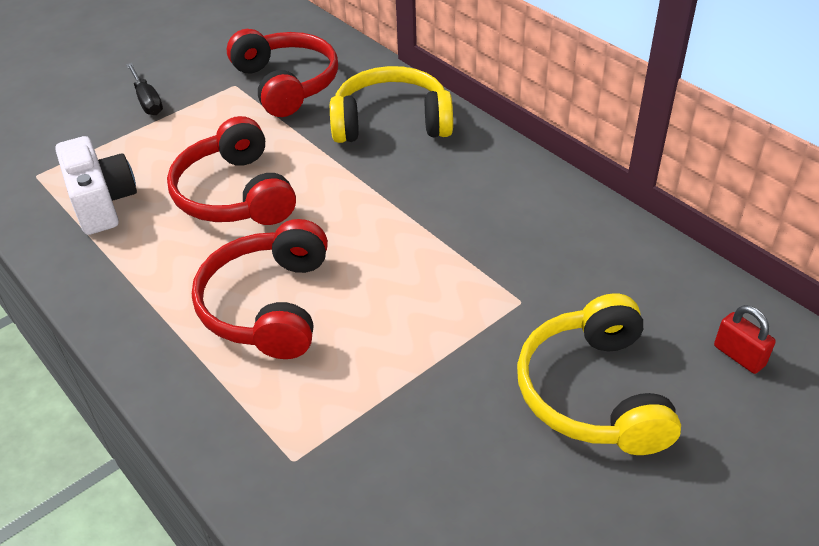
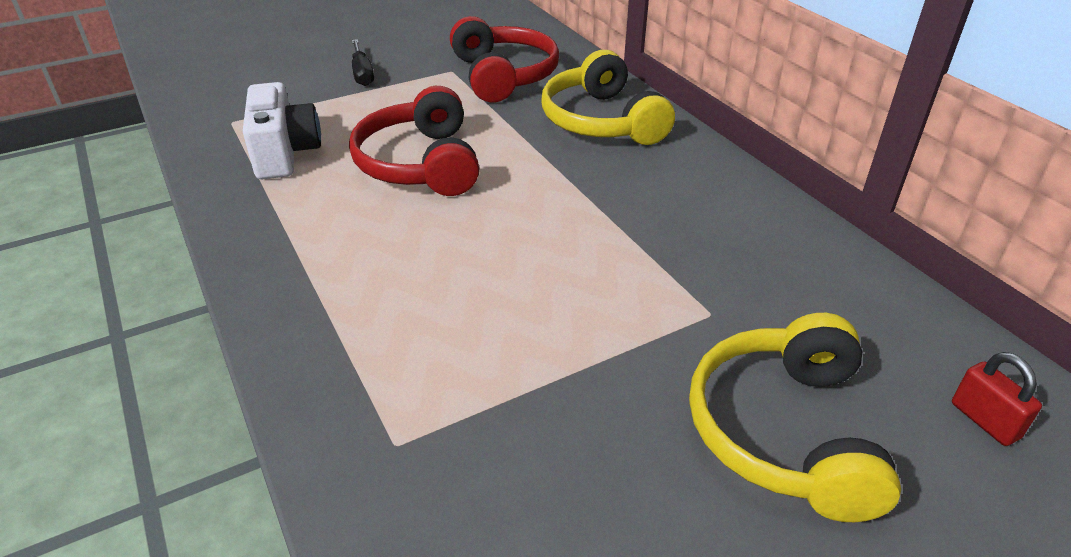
camera: 10 degrees right, 5 degrees down
red headphones [192,219,328,359] -> none
yellow headphones [330,66,453,143] -> yellow headphones turned 120 degrees counterclockwise [541,50,675,145]

